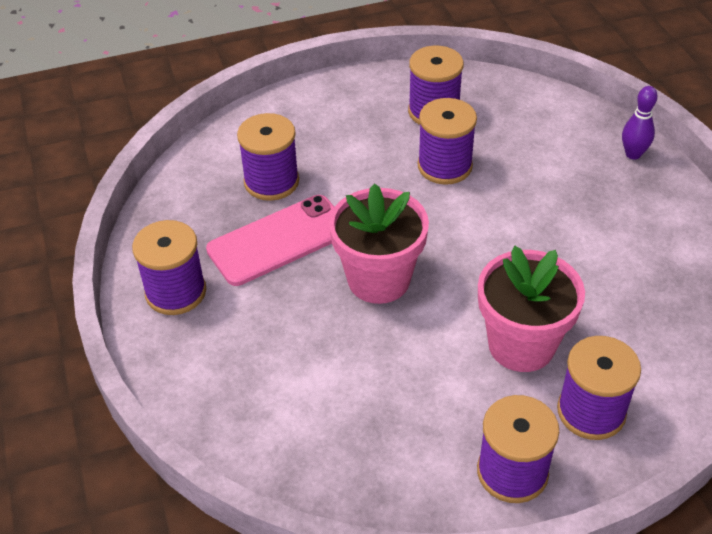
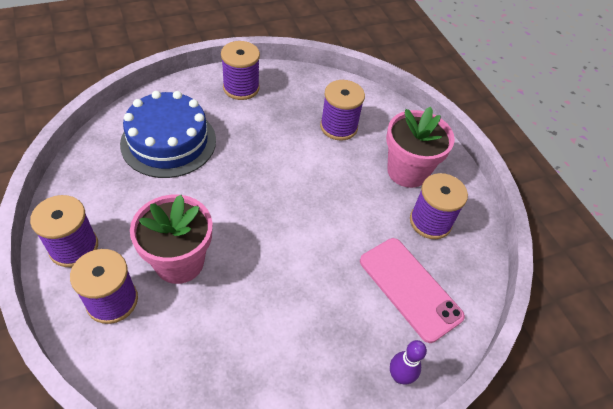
camera: 80 degrees right, 5 degrees up
pink phone [206,195,334,286] -> pink phone moved to [360,238,465,343]
pink flower pot [329,183,429,304] -> pink flower pot moved to [386,107,455,188]
purple spool [418,98,477,185] -> none
none -> blue cake [120,91,216,178]

